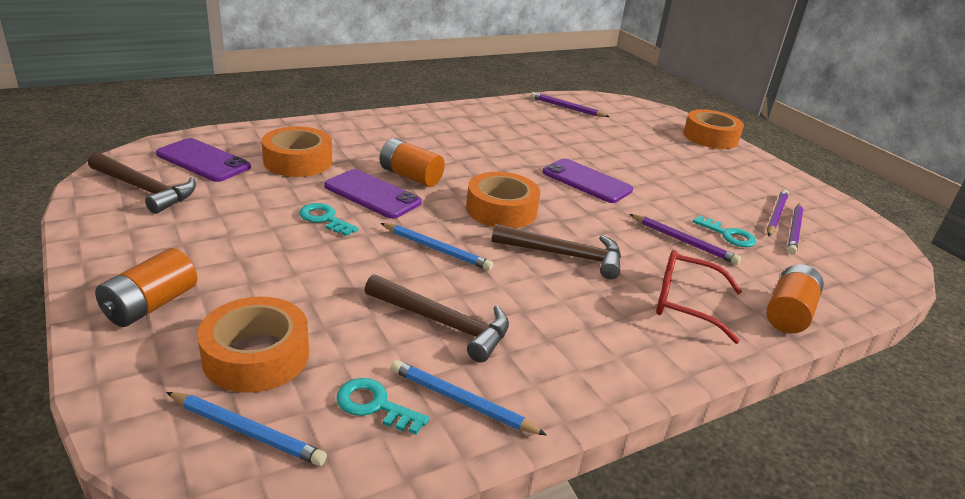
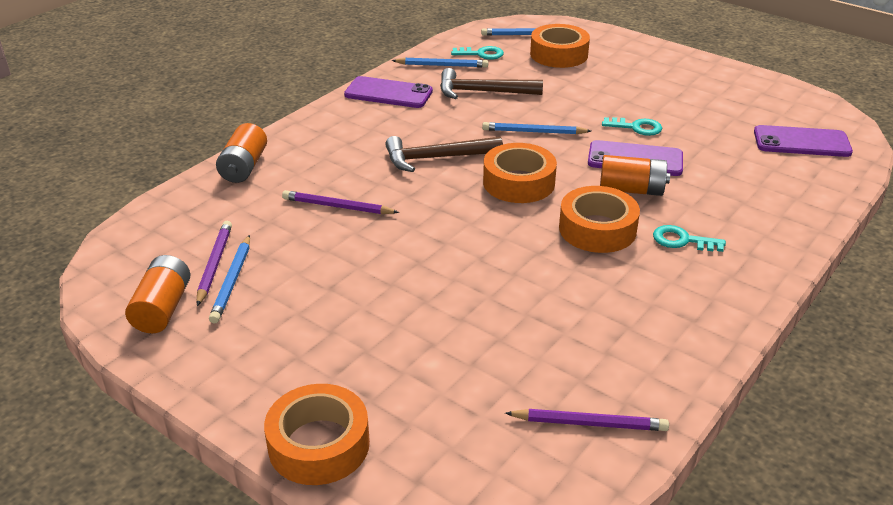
camera: 160 degrees right, 5 degrees up
brown hammer [88,152,196,214] -> none
orange battery [95,248,198,327] -> orange battery moved to [125,255,190,333]
orange tape [262,126,332,177] -> orange tape moved to [559,186,640,253]
purple phone [542,158,633,203] -> purple phone moved to [344,76,433,108]
red glasses [656,250,742,344] -> none
turquoise key [692,216,756,247] -> turquoise key moved to [653,225,726,252]
purple pencil [767,190,789,236] -> blue pencil [209,235,250,323]

